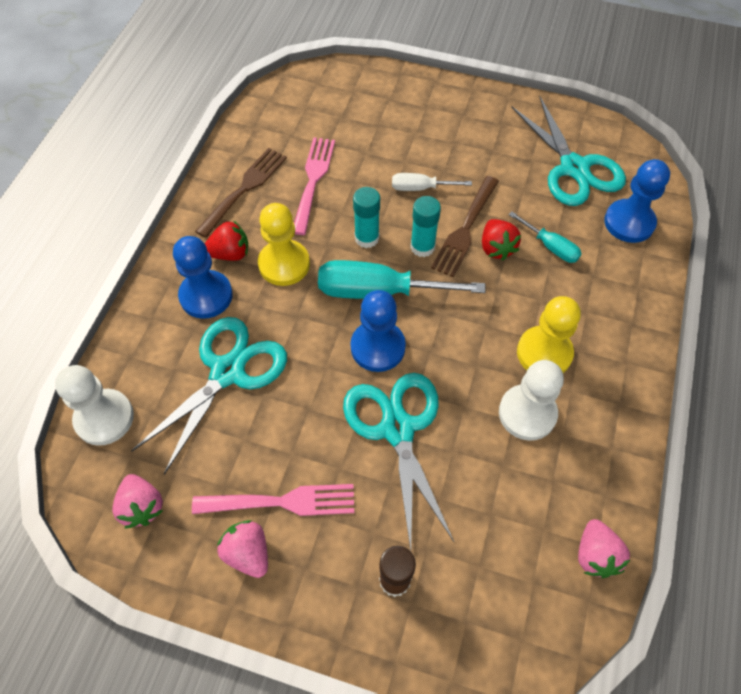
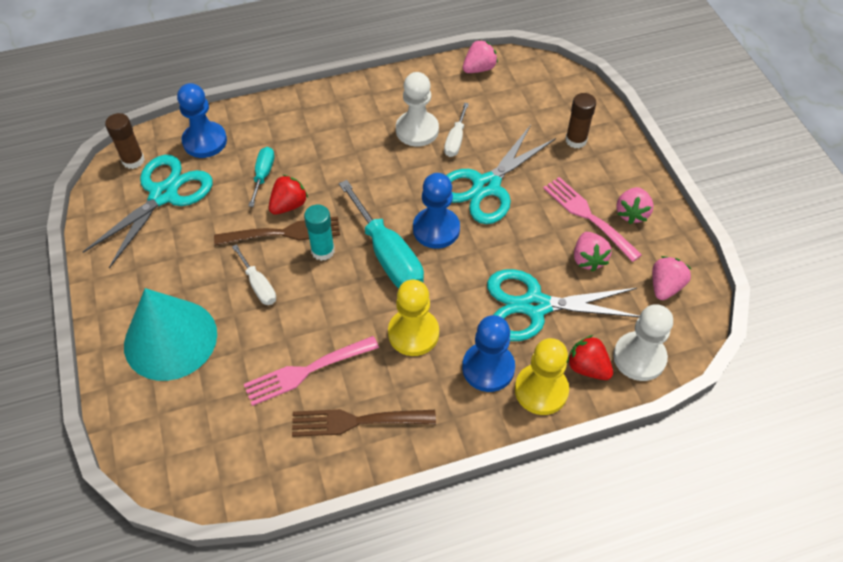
camera: 125 degrees left, 5 degrees down
red strawberry [205,220,248,261] -> red strawberry moved to [567,335,613,380]
turquoise glue stick [353,187,380,248] -> none
yellow pawn [517,296,581,373] -> yellow pawn moved to [515,338,569,415]
none -> brown glue stick [105,113,145,169]
none -> turquoise cone [124,288,217,381]
none -> white screwdriver [444,103,469,157]
none -> pink strawberry [574,232,612,272]

